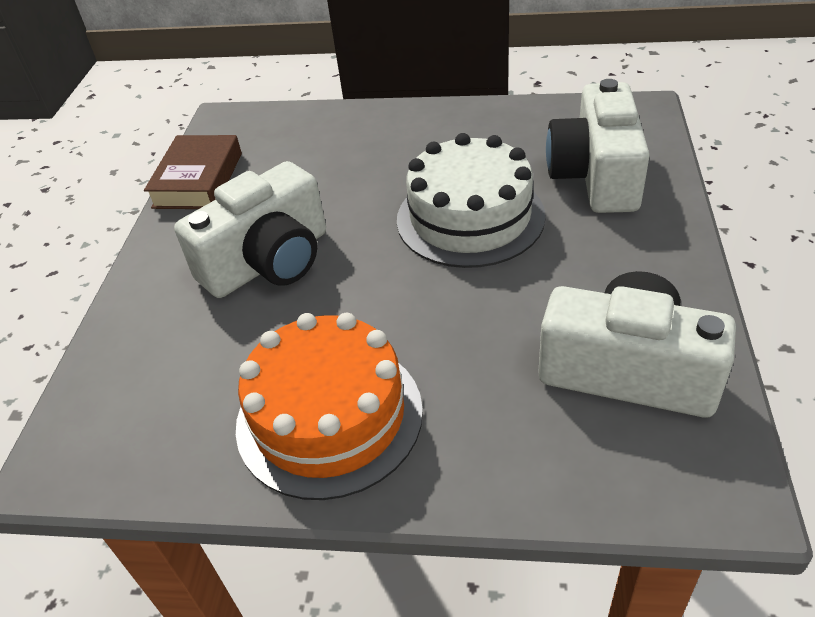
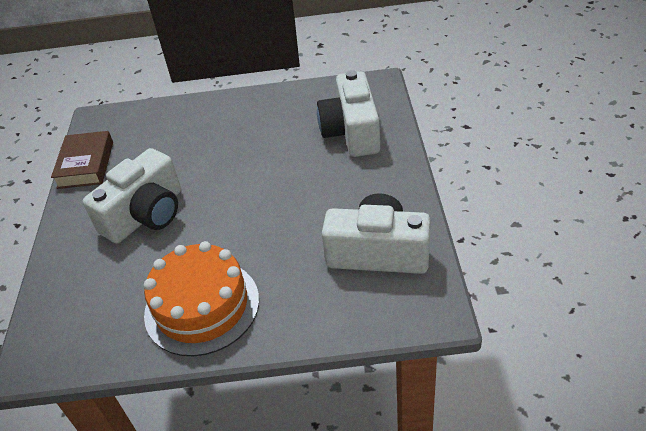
camera: 10 degrees left, 0 degrees up
white cake [397,133,545,268] -> none

